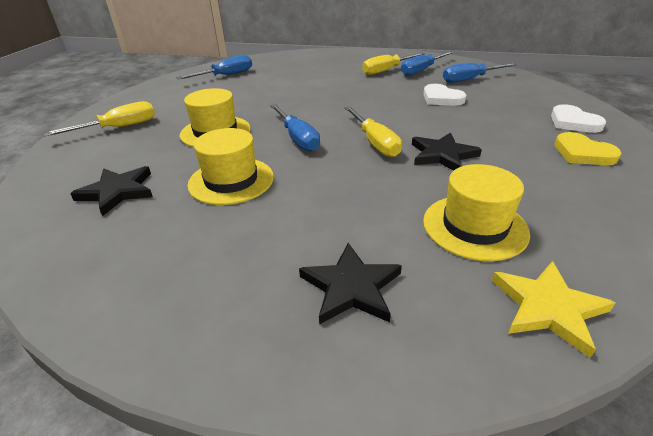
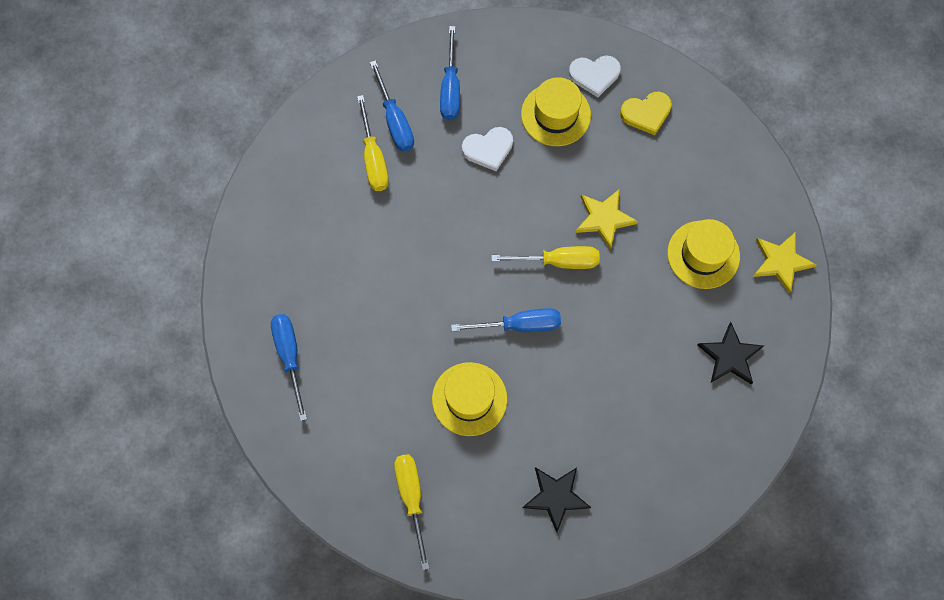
camera: 70 degrees left, 35 degrees up
yellow hat [187,128,274,205] -> yellow hat moved to [521,77,591,146]
black star [412,132,482,171] -> yellow star [575,190,638,250]

